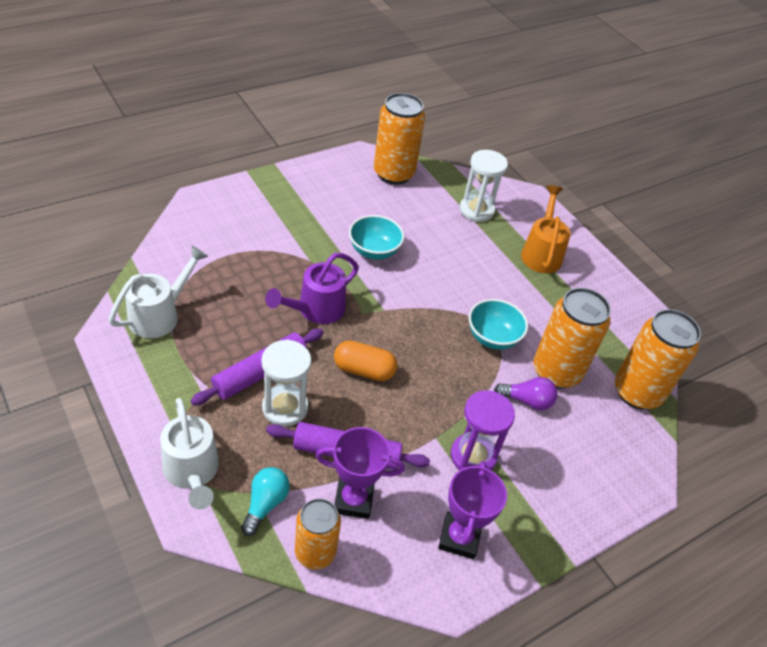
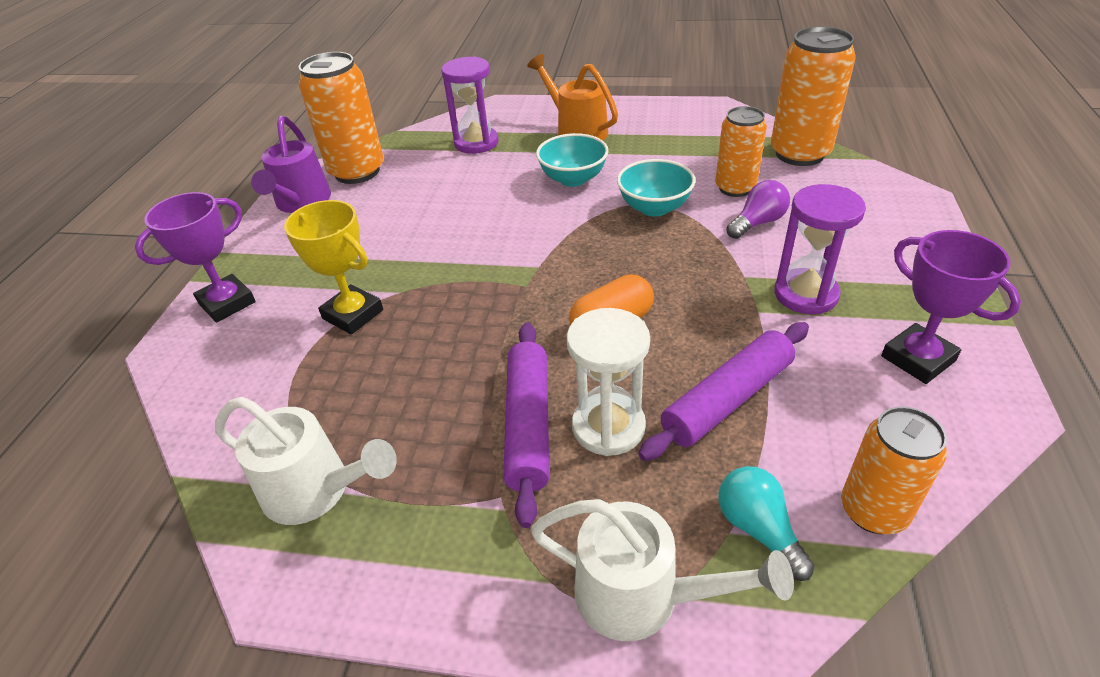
camera: 40 degrees left, 5 degrees down
white watering can [109,246,208,338] -> white watering can turned 120 degrees clockwise [215,397,397,525]
purple watering can [265,253,359,324] -> purple watering can moved to [251,116,331,213]
purple trophy [316,427,405,519] -> purple trophy moved to [135,192,256,323]
turquoise bowl [349,215,404,260] -> turquoise bowl moved to [536,133,609,187]
white hourglass [460,150,508,222] -> purple hourglass [441,56,498,154]
orange can [533,288,611,388] -> orange can [715,106,767,197], size x0.64
none -> yellow trophy [284,200,383,335]

